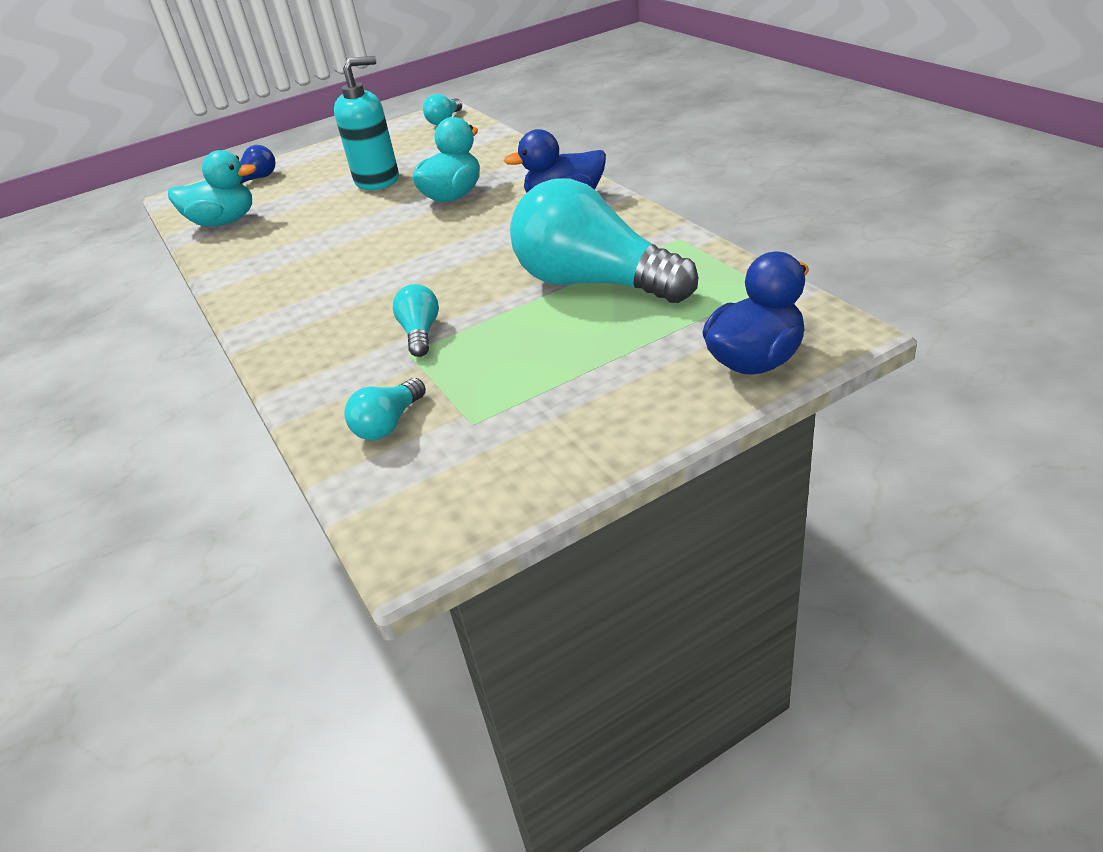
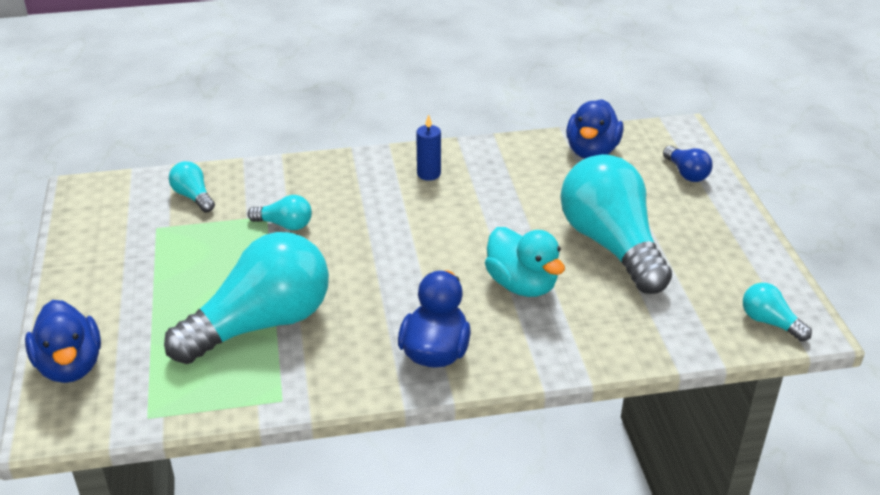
camera: 105 degrees right, 0 degrees up
turquoise duck [168,150,257,227] -> blue duck [566,99,624,159]
turquoise soap dispenser [334,56,399,190] -> turquoise light bulb [560,154,672,294]
none -> blue candle [416,114,441,181]

